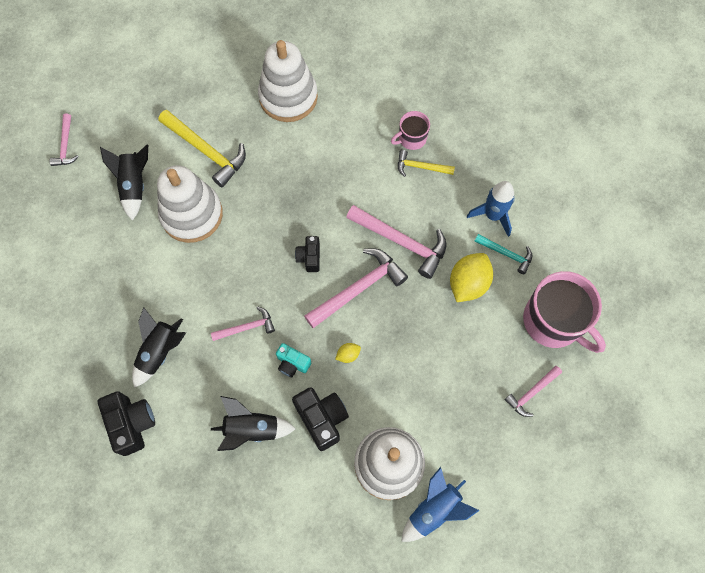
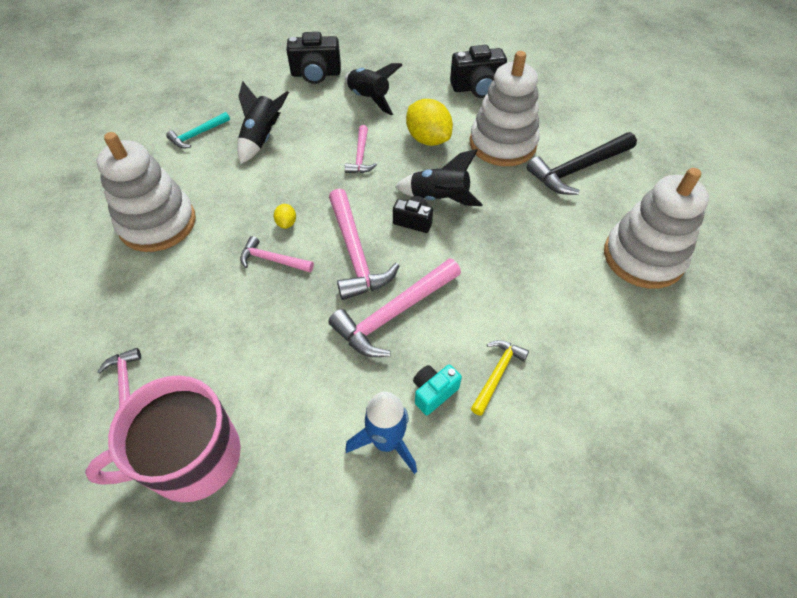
camera: 110 degrees right, 15 degrees down
pink hammer [49,113,79,166] -> pink hammer moved to [240,236,314,272]
black rocket [100,145,148,221] -> black rocket moved to [395,149,483,206]
yellow hammer [158,110,246,187] -> black hammer [527,132,637,195]
turquoise camera [276,343,311,377] -> turquoise camera moved to [413,365,462,415]
black camera [292,387,349,451] -> black camera moved to [450,45,507,98]
pink mug [391,111,430,150] -> none
blue rocket [401,467,480,542] -> none
yellow lemon [450,253,493,302] -> yellow lemon moved to [406,99,453,146]
turquoise hammer [474,234,532,274] -> turquoise hammer moved to [166,112,230,149]

